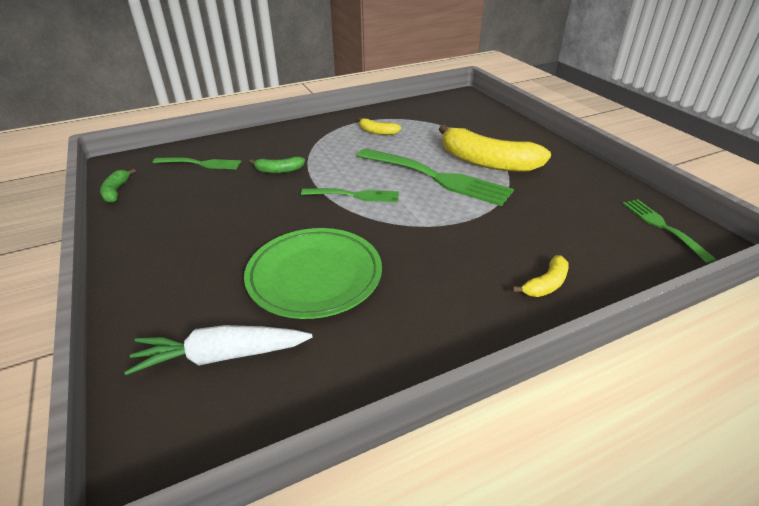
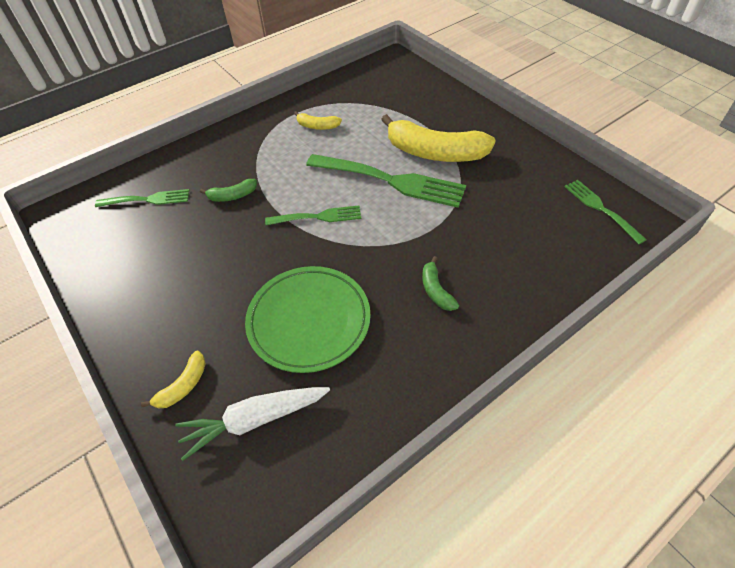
camera: 10 degrees left, 15 degrees up
green banana [100,168,136,203] -> green banana moved to [422,256,459,311]
yellow banana [512,255,569,297] -> yellow banana moved to [141,351,206,409]

